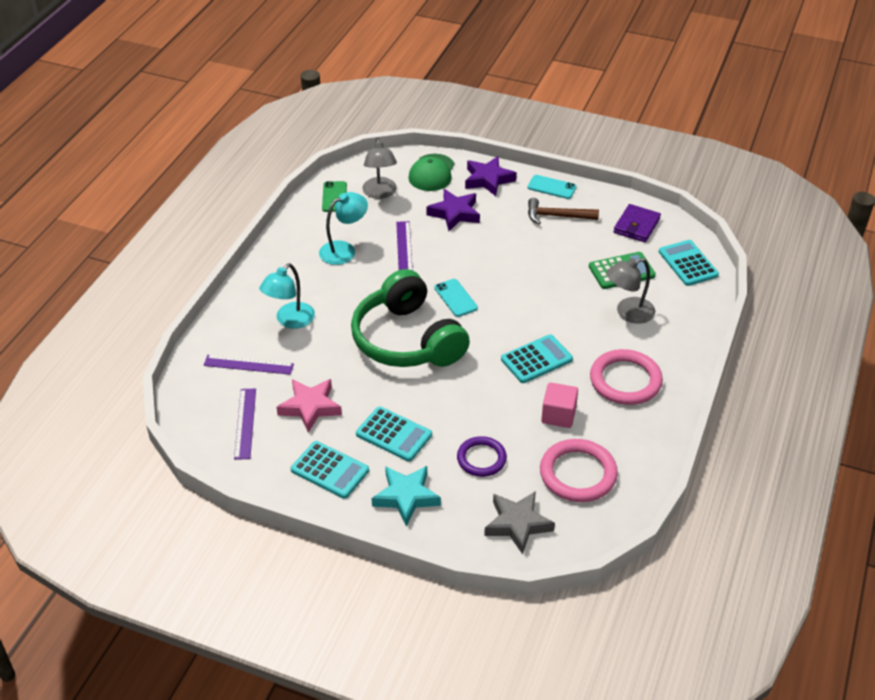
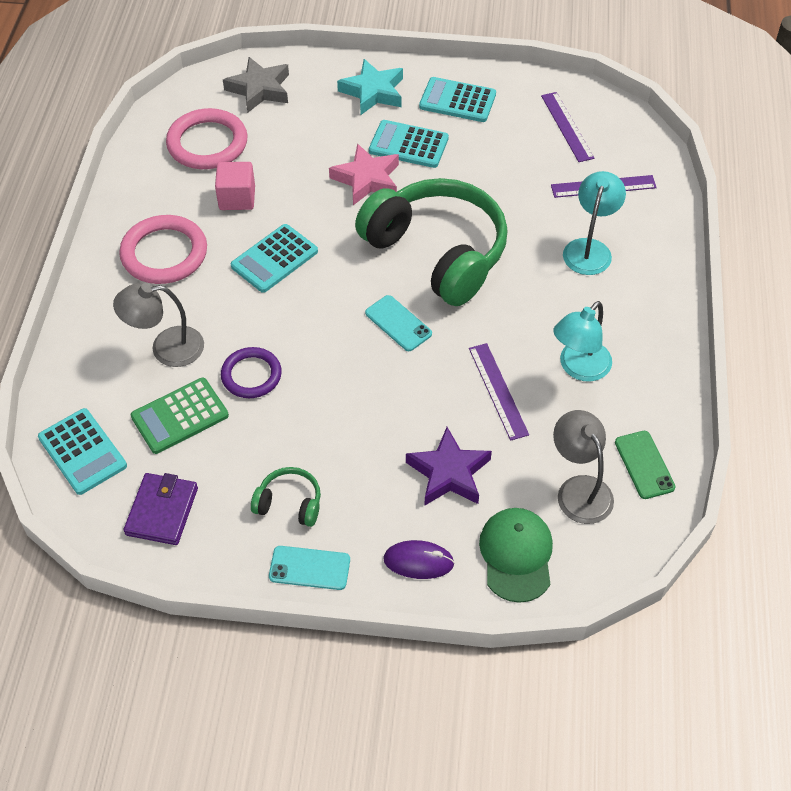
camera: 165 degrees right, 10 degrees up
pink star [277,379,342,433] -> pink star moved to [329,143,399,205]
purple ring [457,436,507,477] -> purple ring moved to [221,347,282,398]
purple star [465,156,517,196] -> purple mouse [383,540,455,579]
brown hammer [528,198,599,225] -> green headphones [251,467,321,527]
grey lamp [606,258,655,324] -> grey lamp turned 150 degrees counterclockwise [113,283,204,367]

